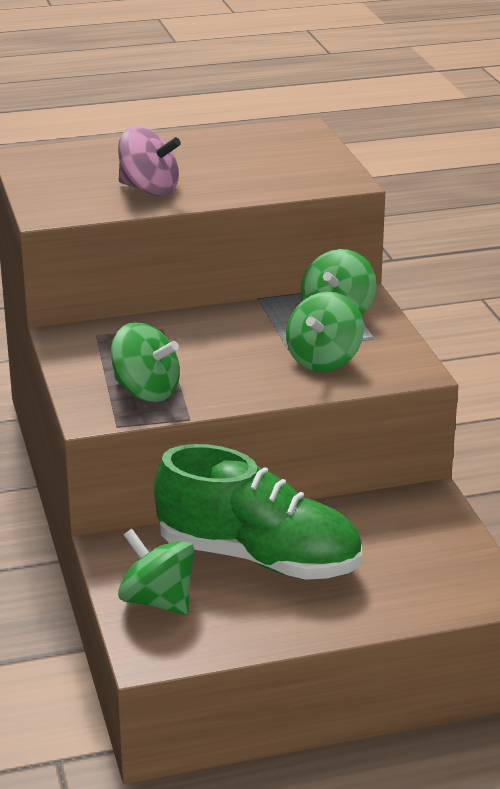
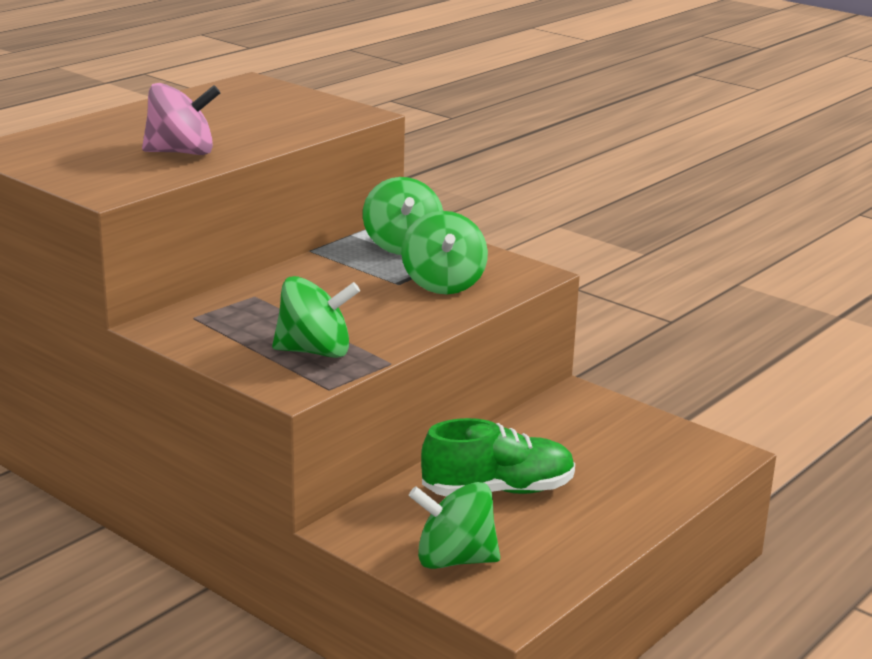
camera: 35 degrees left, 5 degrees down
green shoe [154,444,362,580] -> green shoe [421,418,575,497], size x0.67

